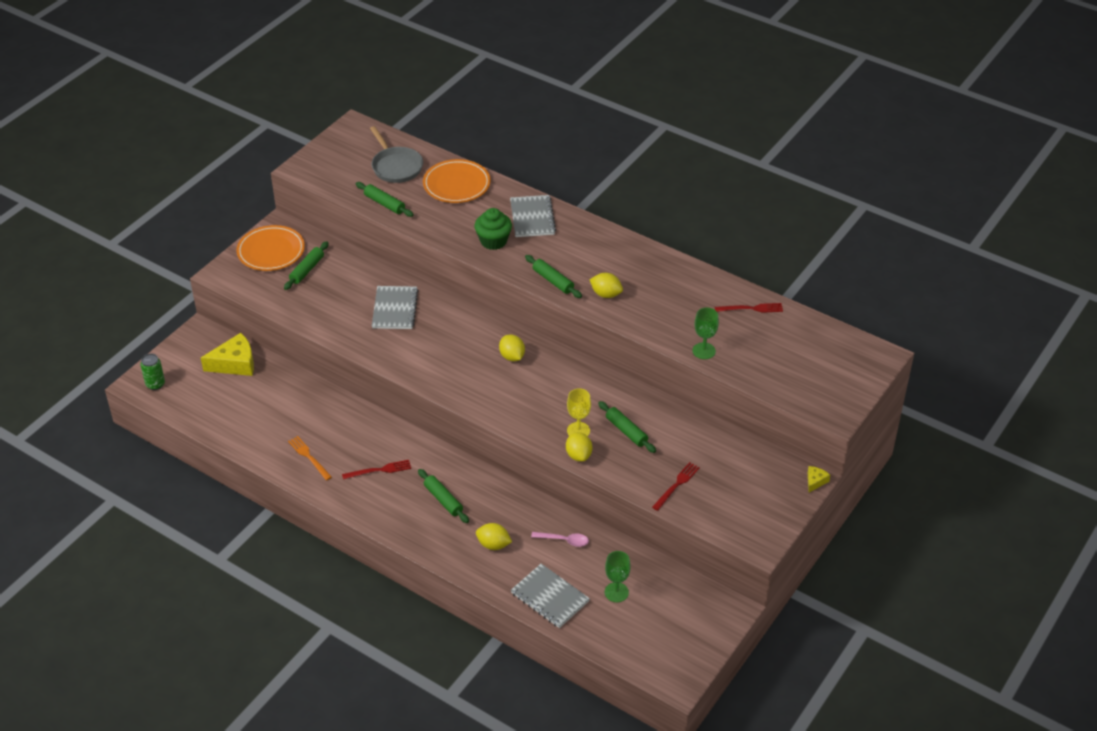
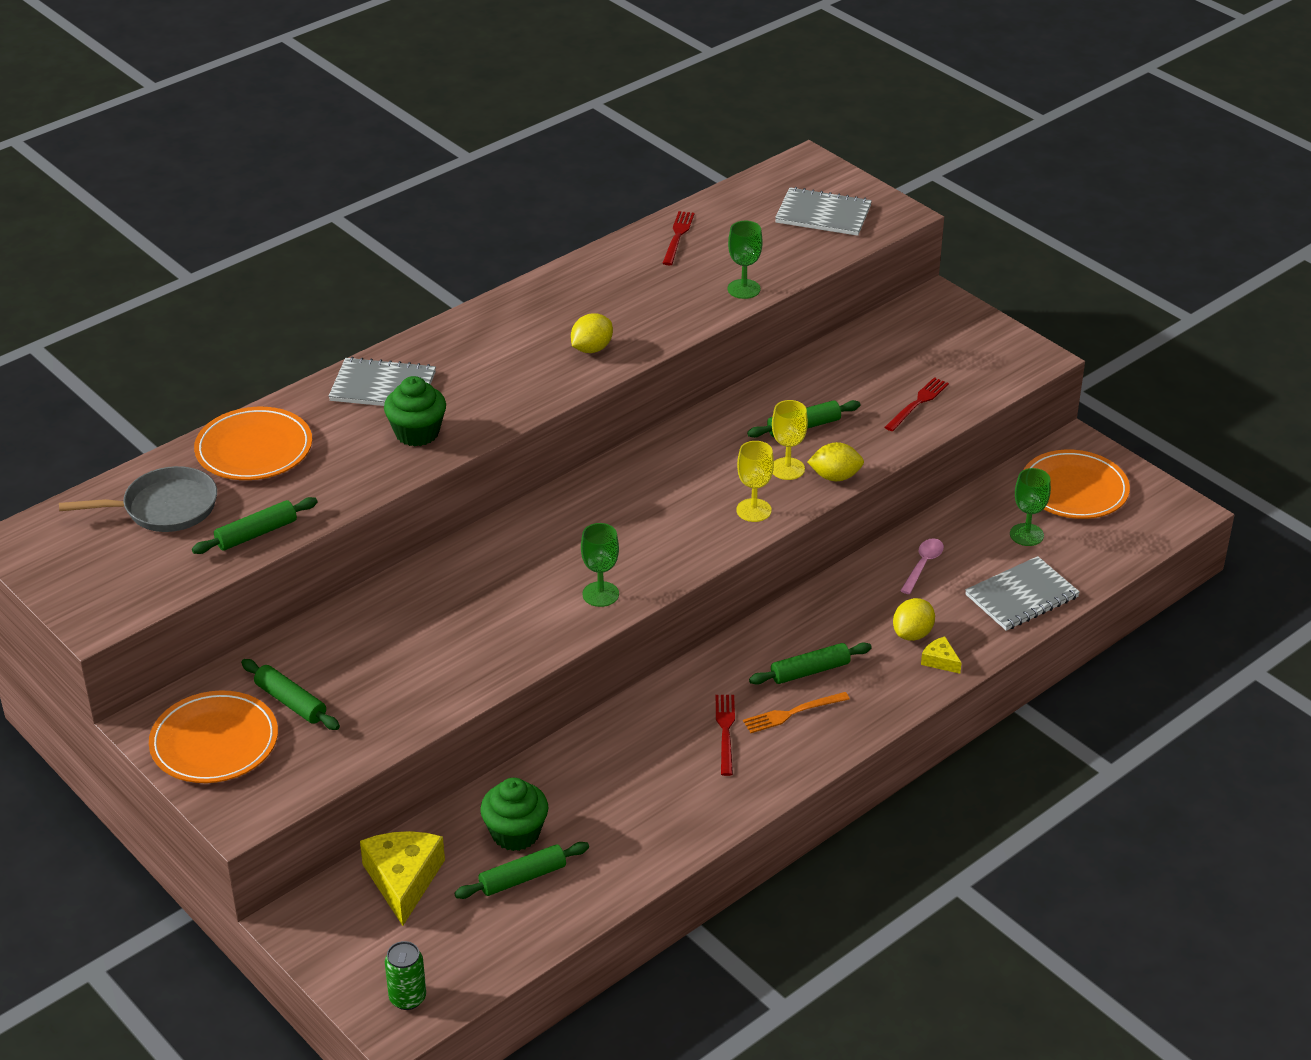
camera: 75 degrees left, 5 degrees down
orange fork [288,436,332,481] -> orange fork moved to [743,692,850,733]
grey notebook [372,286,418,329] -> grey notebook moved to [775,187,872,236]
yellow lemon [499,335,525,361] -> none
green rolling pin [525,255,582,298] -> green rolling pin moved to [454,842,589,899]
red fork [652,462,700,511] -> red fork turned 75 degrees clockwise [885,377,949,431]
yellow cheese [808,466,830,492] -> yellow cheese moved to [921,637,962,674]
none -> green cupcake [480,778,548,851]
none -> green goblet [581,523,619,607]
none -> yellow goblet [736,441,774,522]
none -> orange plate [1023,450,1130,519]

